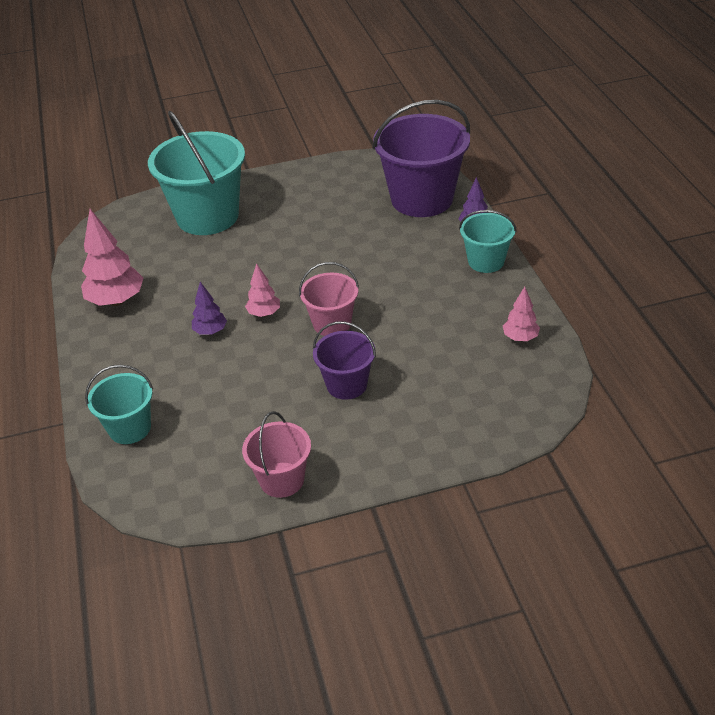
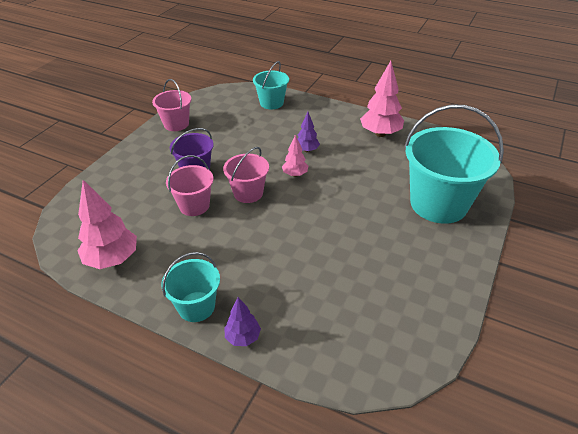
camera: 130 degrees right, 0 degrees up
purple bucket [372,100,470,217] -> none
pink tree [503,287,540,341] -> pink tree [77,180,137,269], size x1.80
none -> pink bucket [166,155,213,216]

